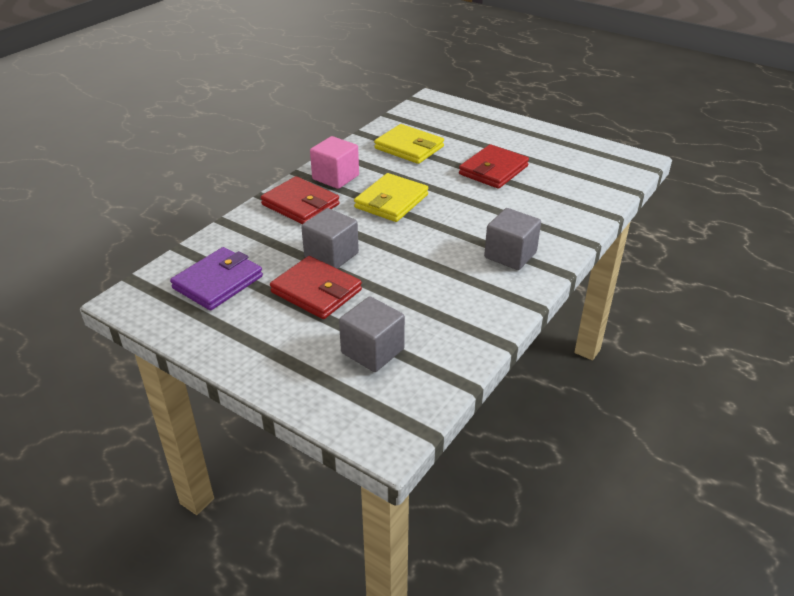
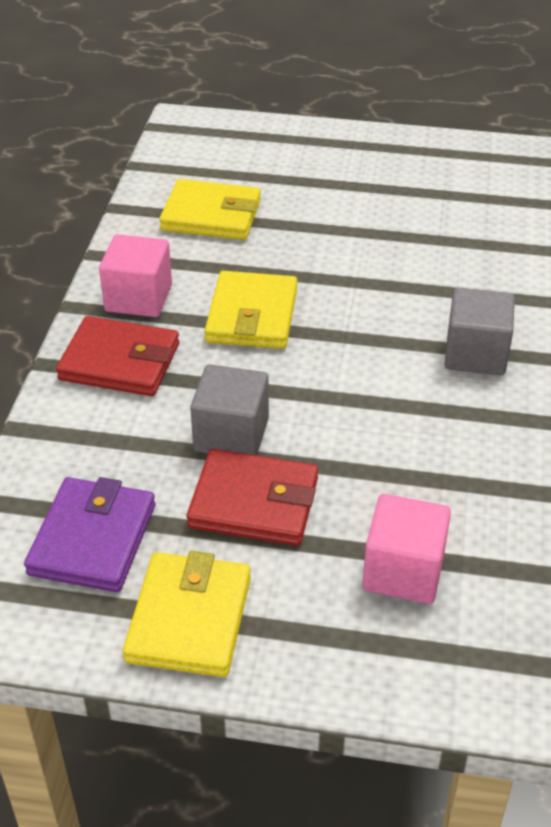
camera: 25 degrees left, 5 degrees up
grey cube [339,296,405,372] -> pink cube [362,494,451,604]
red wallet [459,144,529,189] -> none
none -> yellow wallet [123,551,251,677]

